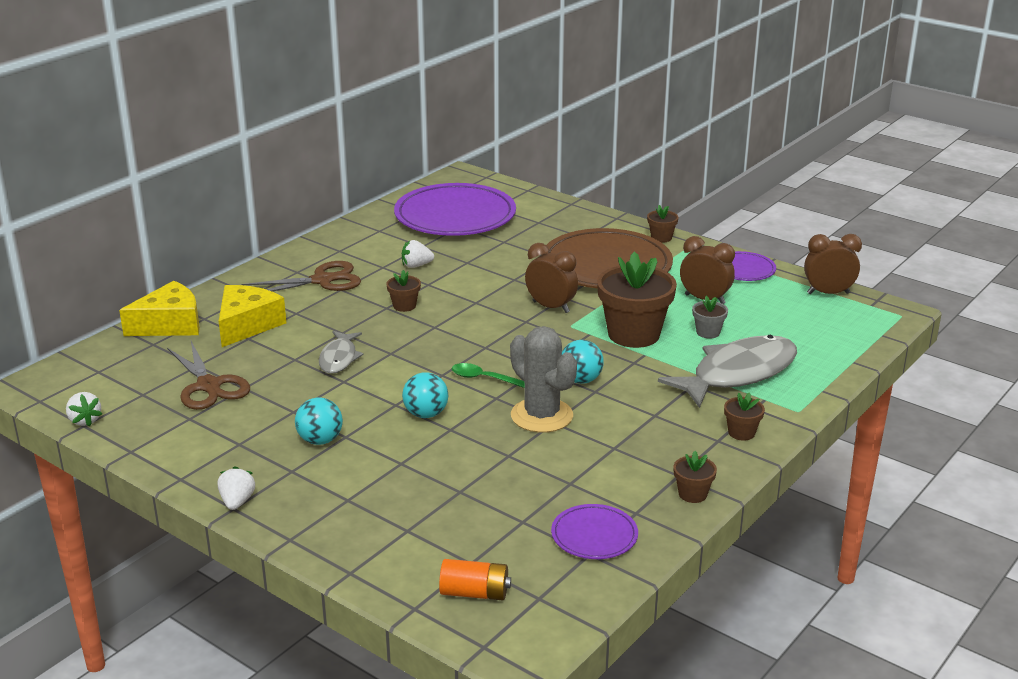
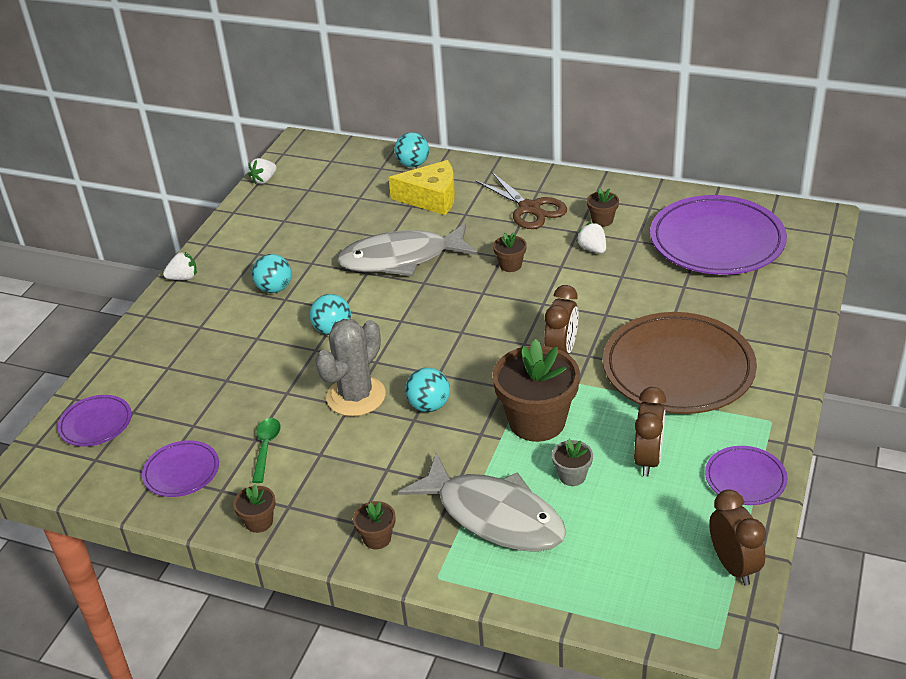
camera: 75 degrees right, 10 degrees up
yellow cheese [119,281,200,336] -> turquoise ball [395,132,429,167]
brown scissors [167,341,250,410] -> none
grey fish [319,331,364,374] -> grey fish [337,223,478,276], size x1.89
orange battery [439,559,511,600] -> purple plate [57,395,132,447]
green spoon [452,363,524,388] -> green spoon moved to [252,418,281,483]
brown flower pot [647,205,678,243] -> brown flower pot moved to [587,188,619,227]

